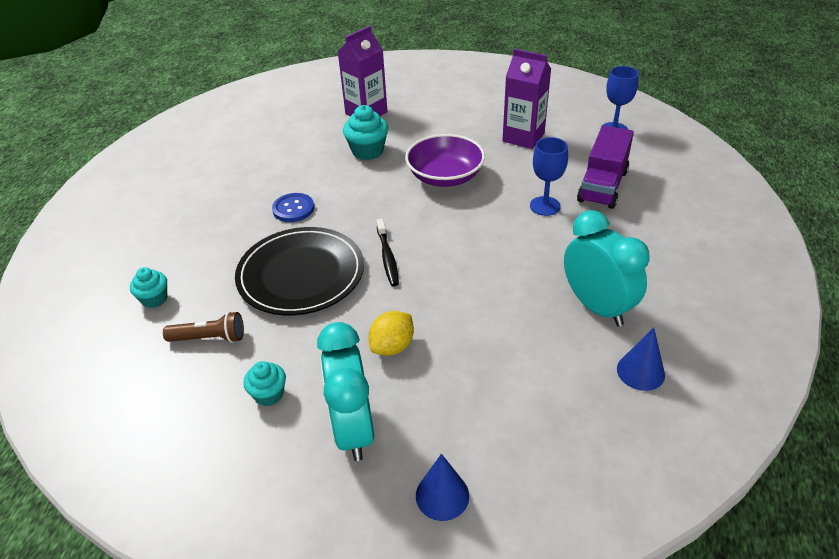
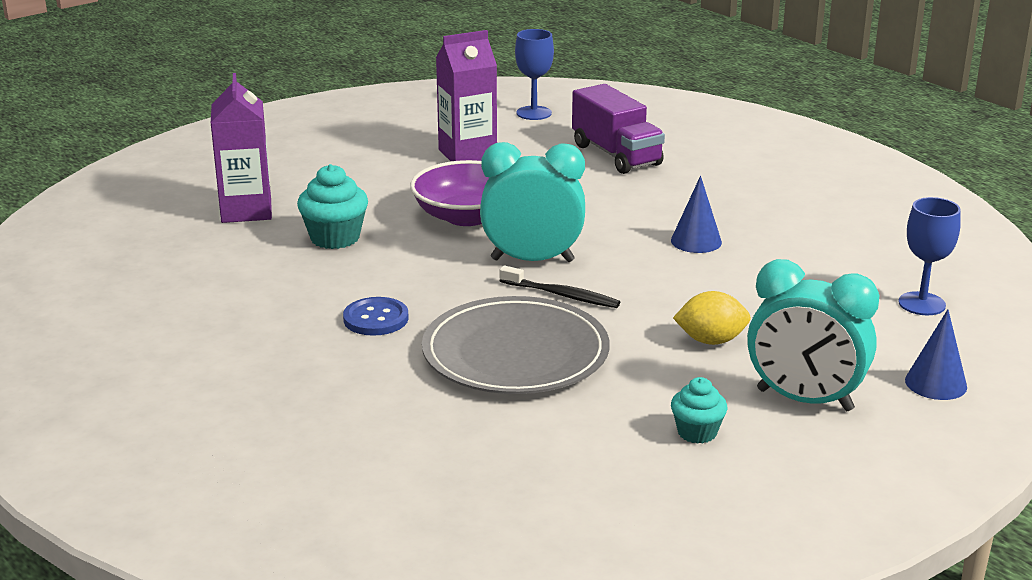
camera: 55 degrees left, 15 degrees down
turquoise cupcake [130,267,167,308] -> none
brown flashlight [163,312,244,343] -> none
black plate [235,227,364,315] -> grey plate [422,296,610,394]
yellow lemon [369,311,414,356] -> yellow lemon turned 75 degrees counterclockwise [673,291,751,345]
blue goblet [530,137,568,216] -> blue goblet moved to [898,197,961,315]
turquoise clock [564,210,650,326] -> turquoise clock moved to [480,142,585,262]
blue cone [617,327,665,391] -> blue cone moved to [671,176,722,253]

